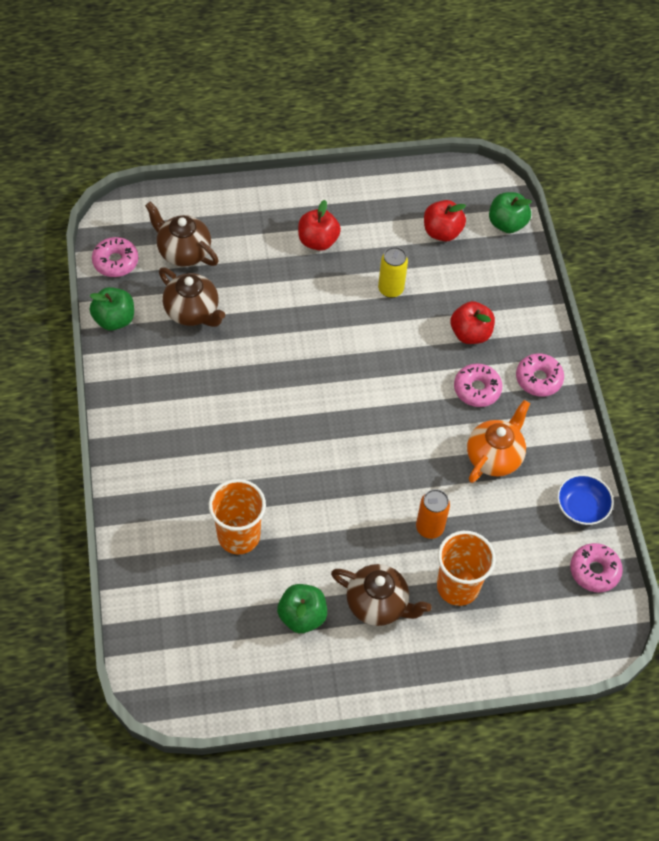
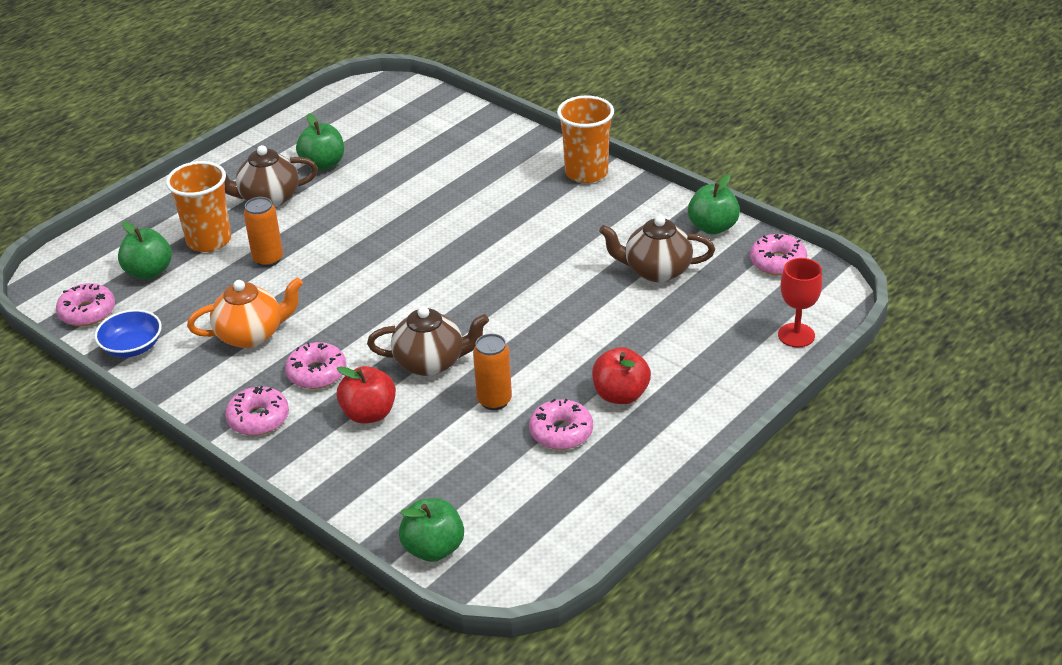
camera: 145 degrees right, 20 degrees down
brown teapot [145,202,219,267] -> brown teapot moved to [367,306,489,376]
orange cup [209,479,266,554] -> orange cup moved to [557,95,614,183]
yellow can [378,247,408,298] -> orange can [473,334,512,410]
red apple [424,200,466,241] -> none
orange teapot [467,400,530,483] -> orange teapot turned 105 degrees counterclockwise [187,277,303,348]
none -> green apple [118,221,172,279]
none -> pink donut [529,399,593,450]
none -> red goblet [778,258,822,347]

